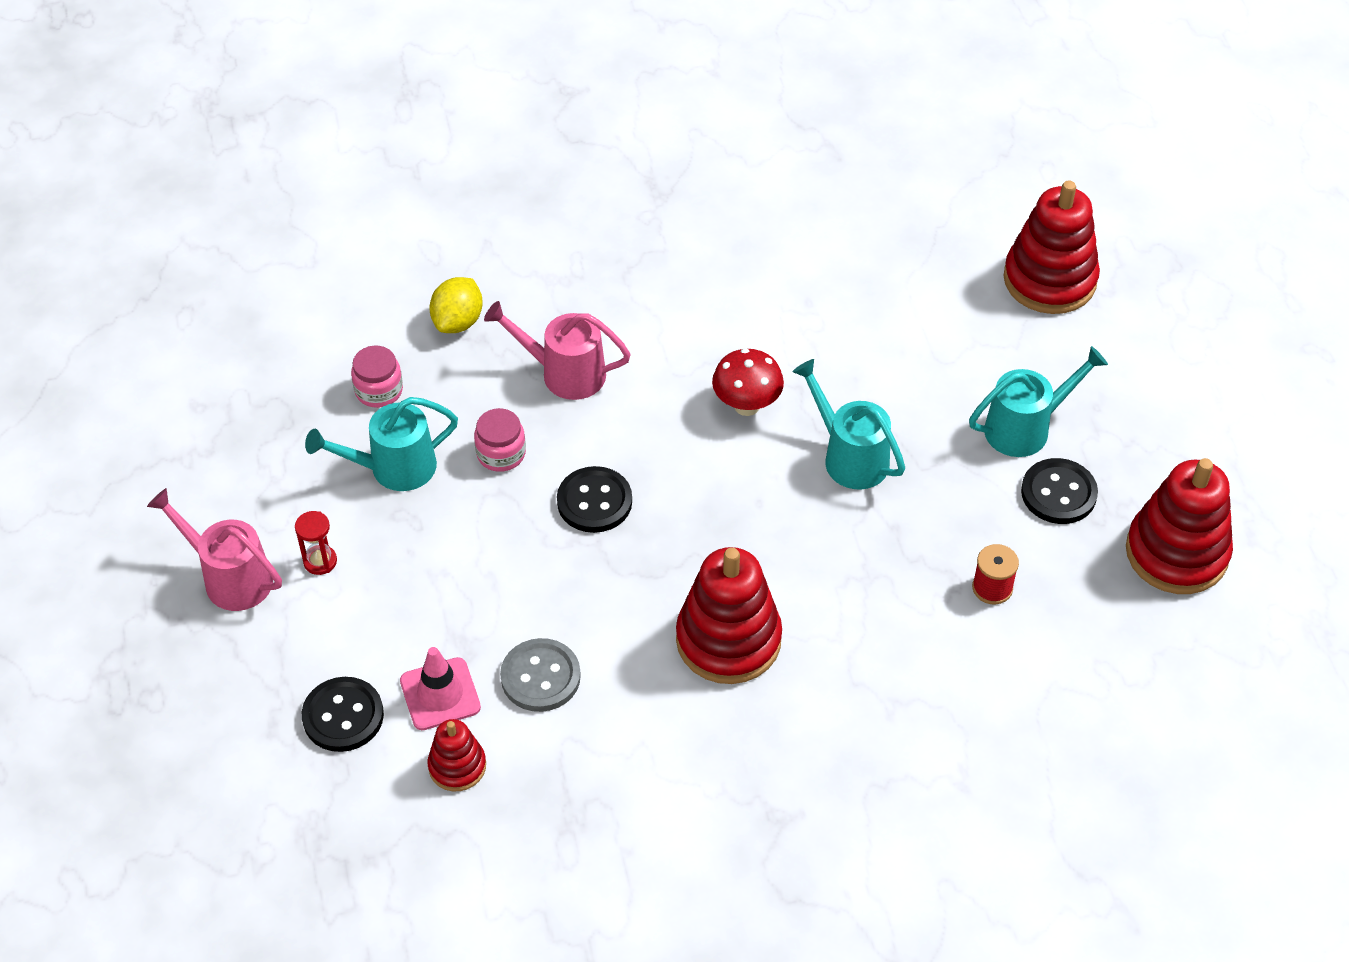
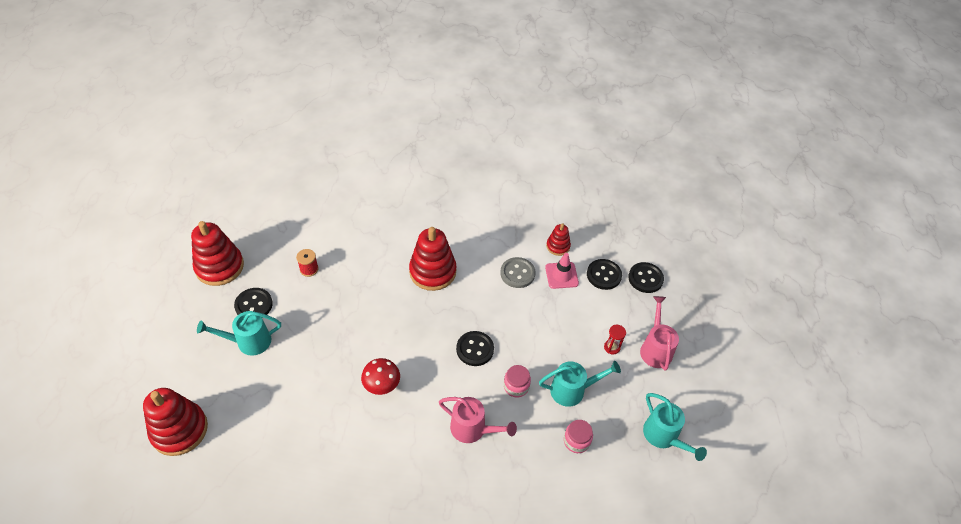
camera: 170 degrees left, 0 degrees up
pink watering can [147,488,282,611] -> pink watering can turned 135 degrees counterclockwise [640,296,679,371]
yellow lemon [429,277,483,333] -> none
turquoise watering can [792,359,905,490] -> turquoise watering can moved to [643,393,707,461]
none -> black button [628,262,664,293]

